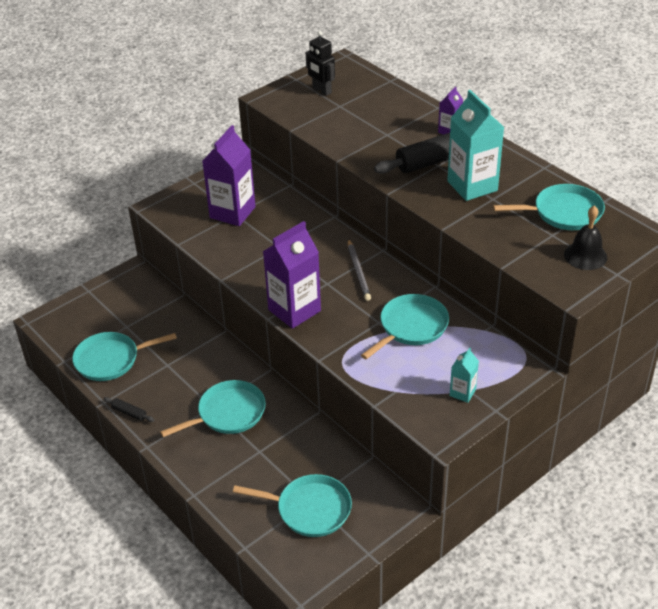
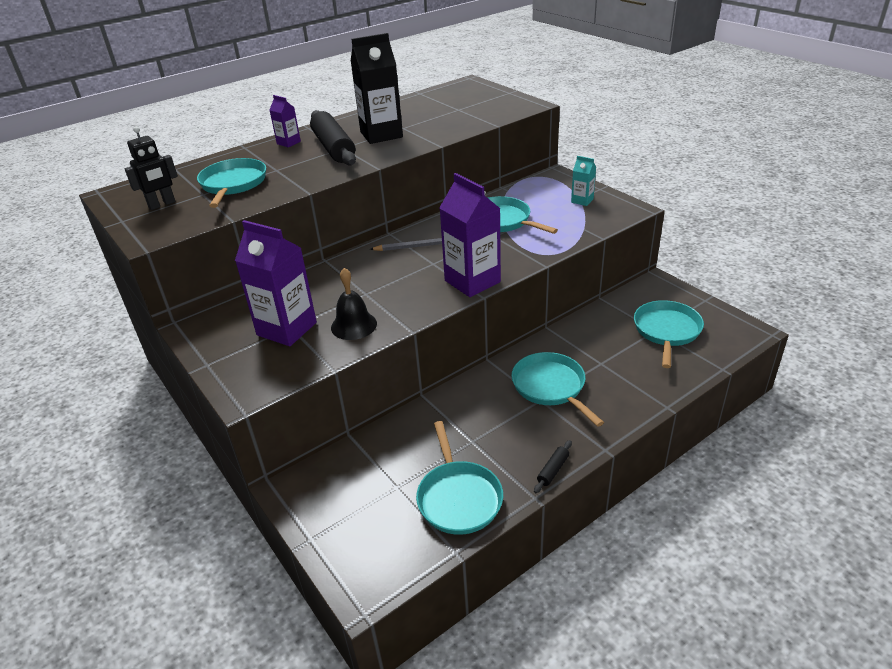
camera: 85 degrees left, 5 degrees down
turquoise carton [447,90,505,201] -> black carton [351,33,403,144]
turquoise pan [493,184,605,230] -> turquoise pan moved to [197,158,266,208]
black bell [564,205,607,270] -> black bell moved to [331,268,377,340]

